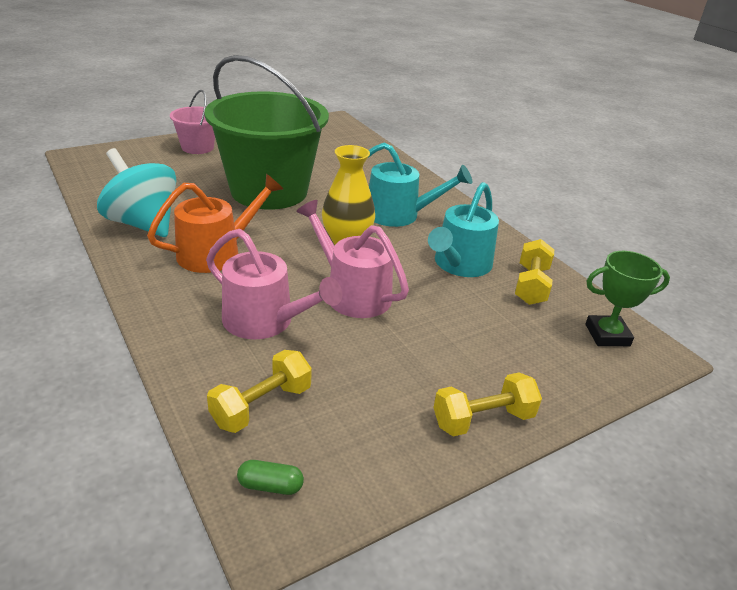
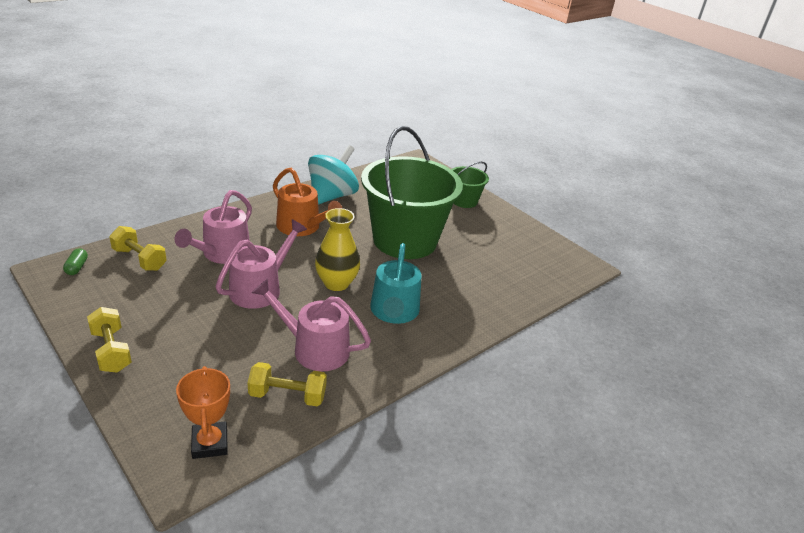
camera: 80 degrees right, 0 degrees up
pink bucket [170,90,215,154] -> green bucket [451,162,489,208]
turquoise watering can [428,182,499,277] -> pink watering can [252,279,371,371]
green trophy [585,251,670,346] -> orange trophy [176,366,230,459]

